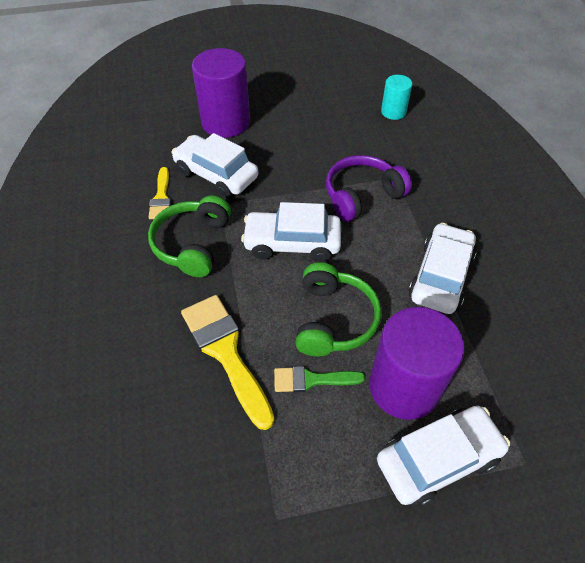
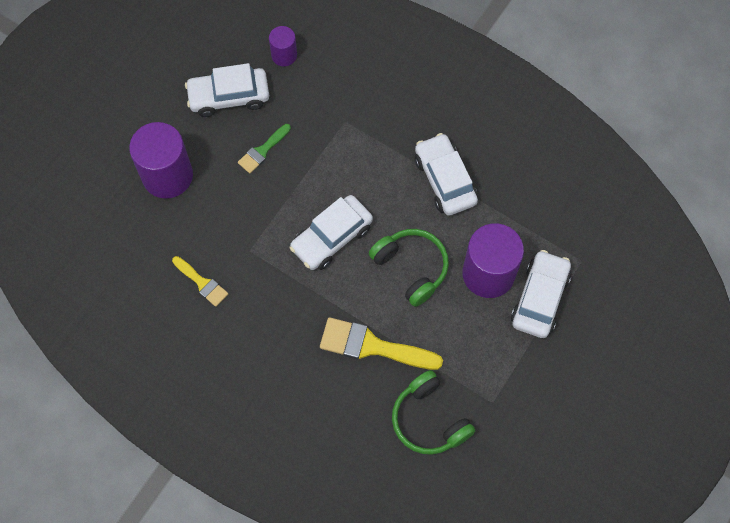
camera: 45 degrees left, 15 degrees up
green headphones [148,196,231,277] -> green headphones moved to [392,370,475,455]
white car [172,133,258,198] -> white car moved to [185,63,269,117]
green brush [274,366,365,392] -> green brush moved to [238,124,291,173]
purple headphones [326,155,412,222] -> none
turquoise cylinder [381,75,412,120] -> purple cylinder [269,26,297,66]

